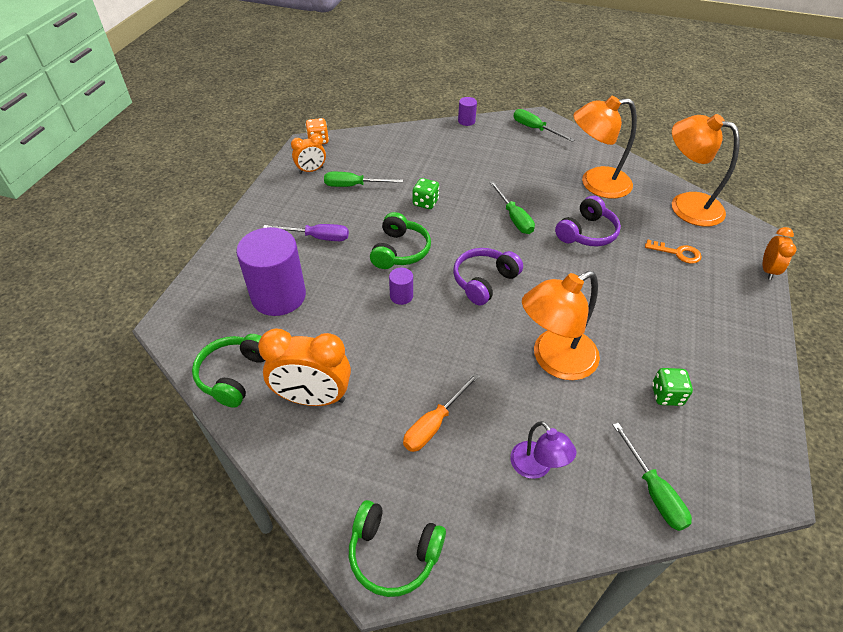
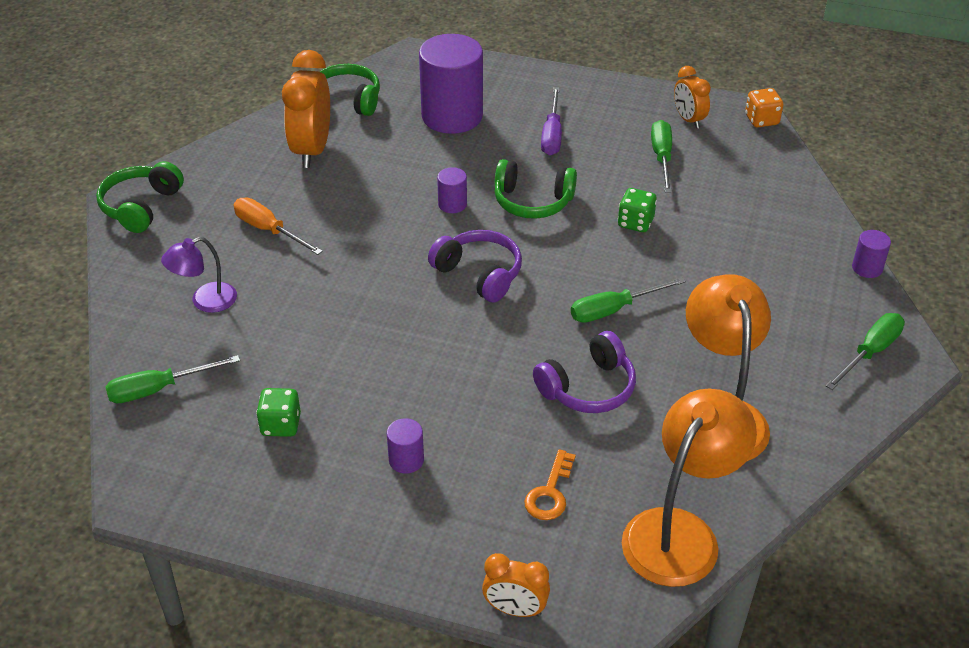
camera: 90 degrees right, 5 degrees down
orange lamp [522,271,600,380] -> none
purple headphones [555,196,621,246] -> purple headphones turned 75 degrees counterclockwise [533,331,636,413]
none -> purple cylinder [387,418,424,474]

